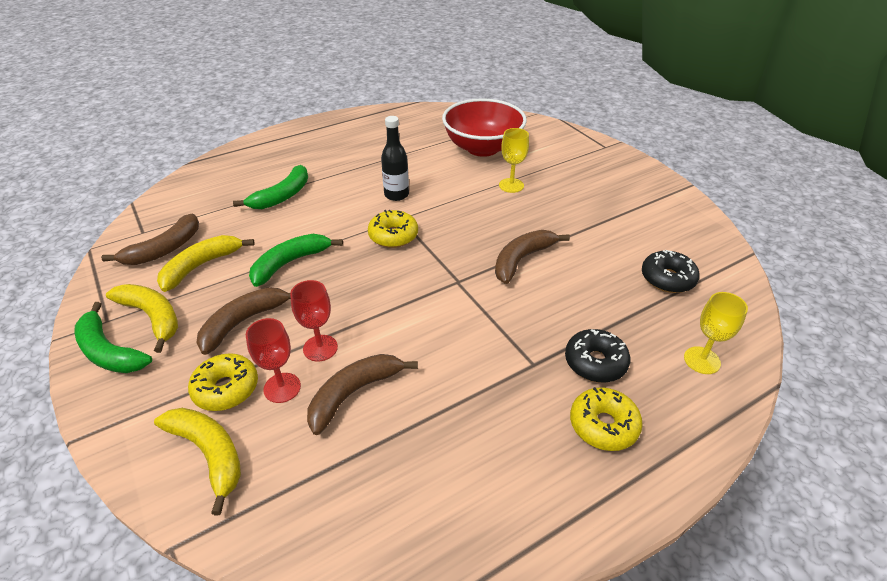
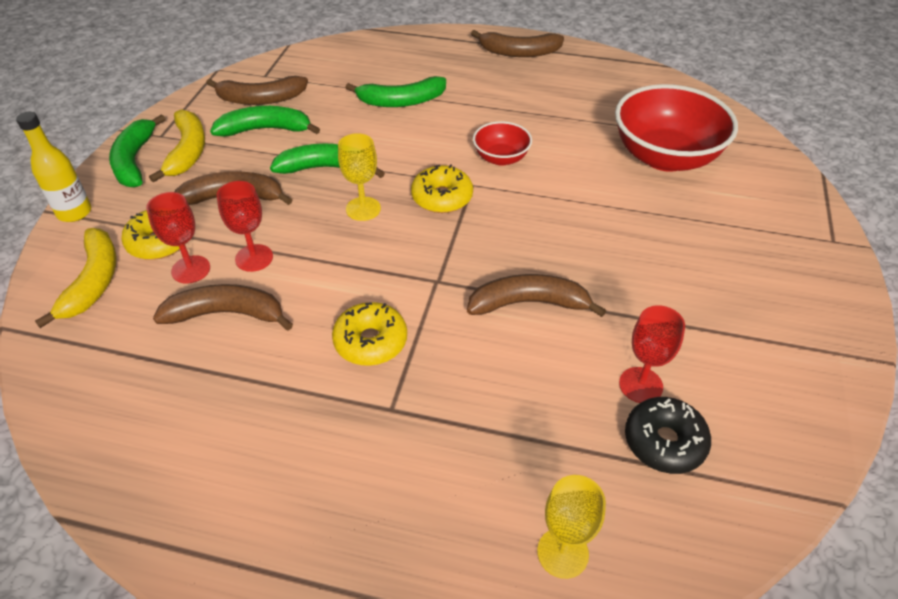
camera: 45 degrees right, 5 degrees up
yellow banana [157,235,255,292] -> green banana [210,106,320,136]
black bottle [381,116,409,201] -> red bowl [473,121,532,166]
yellow goblet [499,128,529,193] -> yellow goblet moved to [338,133,381,221]
black donut [565,329,631,383] -> none
yellow donut [570,387,643,451] -> yellow donut moved to [332,302,407,366]
none -> yellow bottle [16,112,91,222]
none -> brown banana [471,30,564,57]
none -> red goblet [619,305,685,403]

